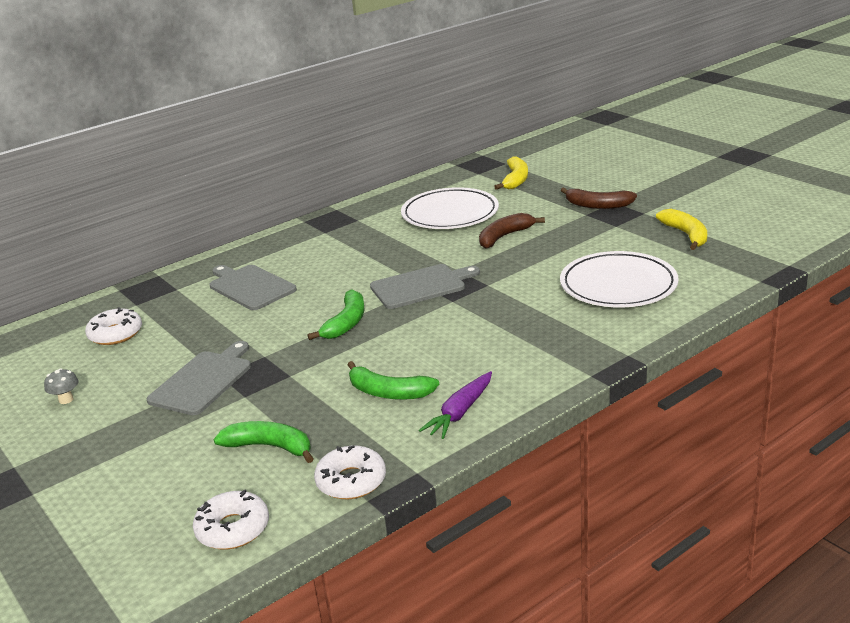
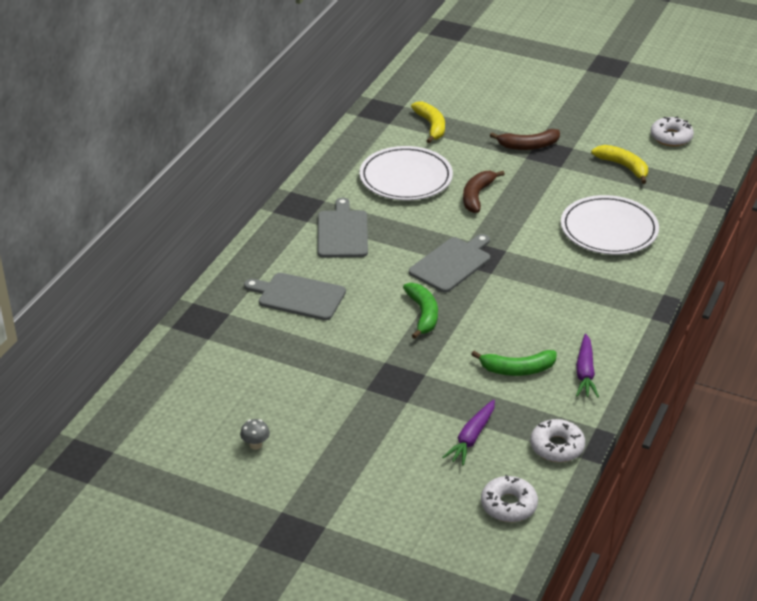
camera: 30 degrees left, 10 degrees up
white donut [85,307,142,345] -> white donut moved to [651,116,694,146]
grey cutting board [147,341,251,415] -> grey cutting board moved to [318,198,368,258]
green banana [213,421,314,463] -> purple carrot [442,400,495,466]

